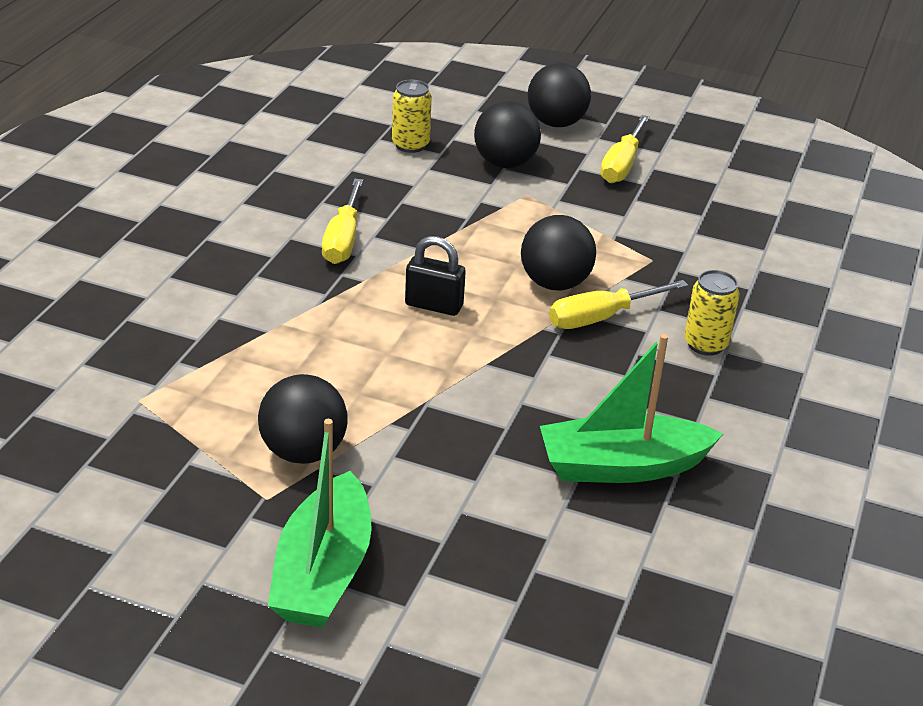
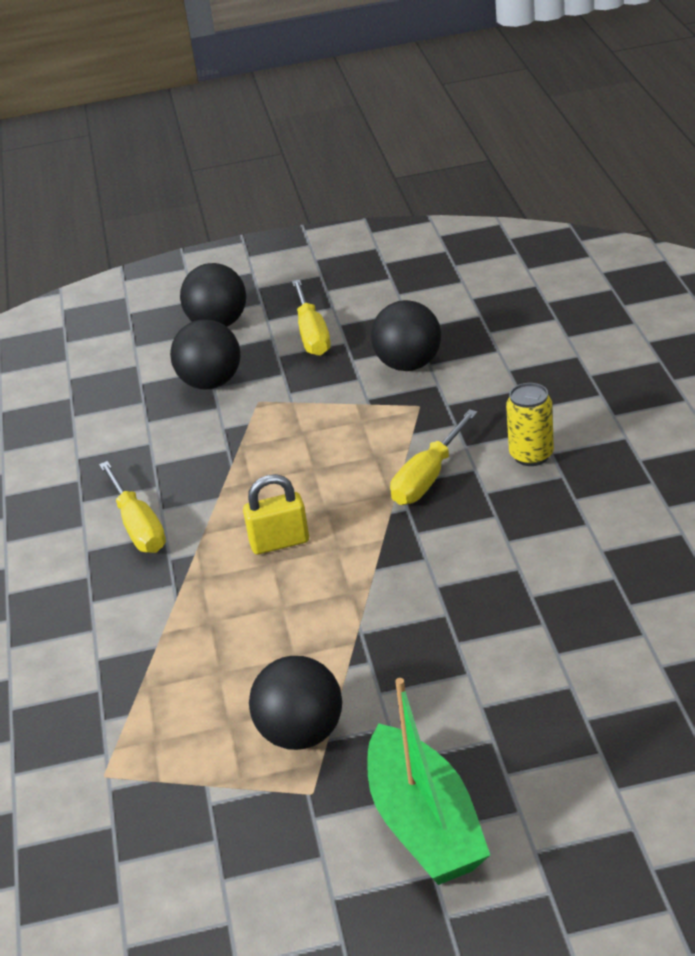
camera: 25 degrees left, 0 degrees up
yellow can [392,80,432,153] -> none
black padlock [405,236,466,316] -> yellow padlock [243,474,309,554]
black ball [521,215,596,290] -> black ball moved to [371,300,441,371]
green boat [540,334,723,483] -> none

